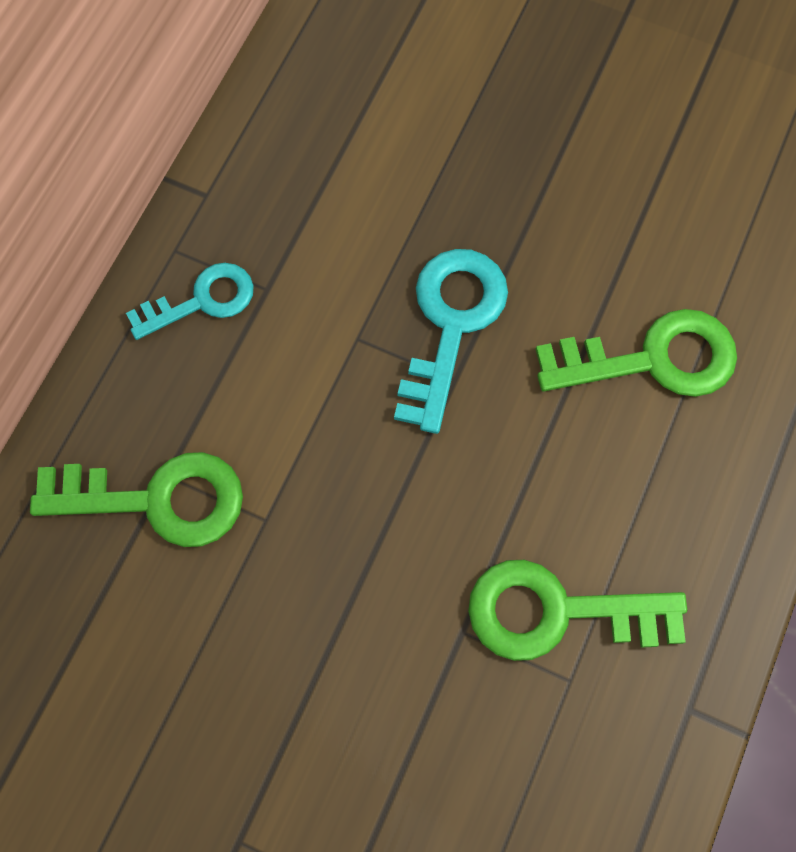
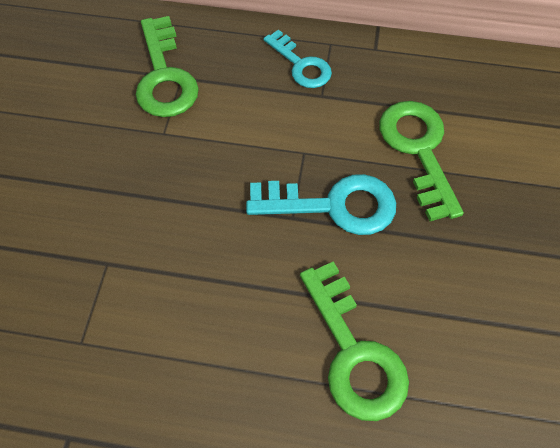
camera: 75 degrees right, 10 degrees down
green key [468,560,687,661] -> green key moved to [379,101,464,221]

